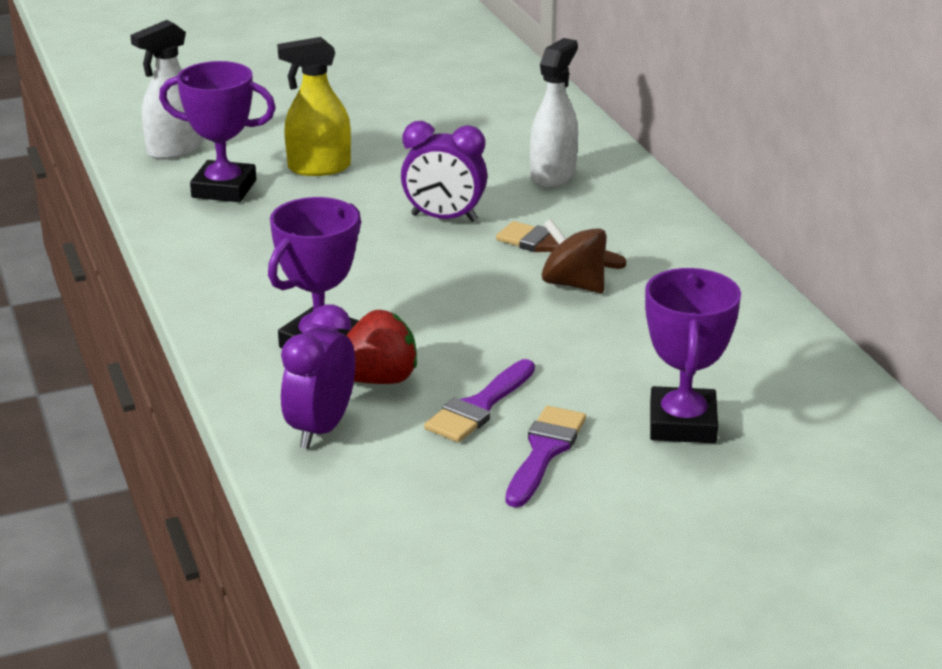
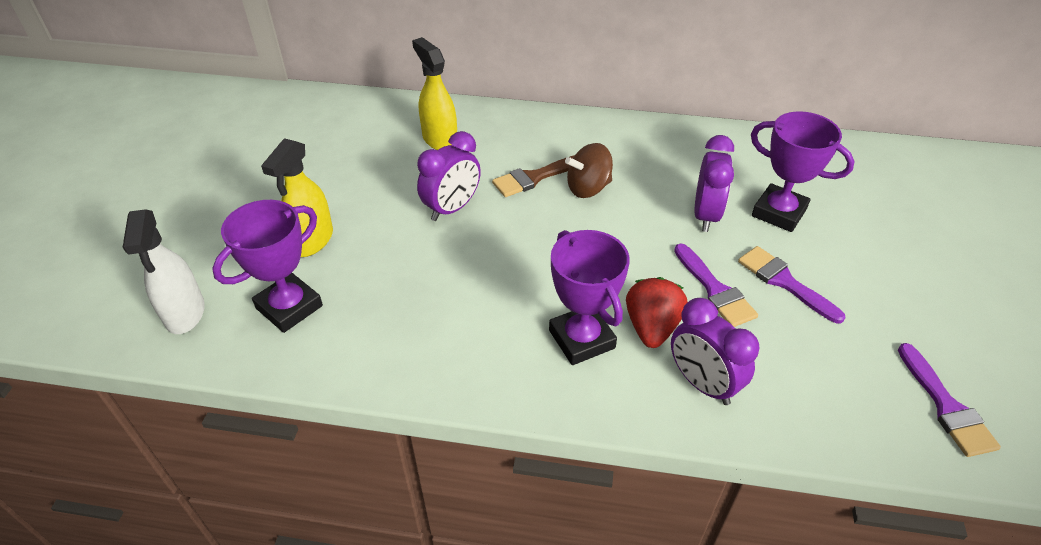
camera: 60 degrees left, 15 degrees up
white spray bottle [530,38,578,188] -> yellow spray bottle [412,37,457,150]
none -> purple clock [694,135,734,232]
none -> purple brush [898,343,1001,457]

